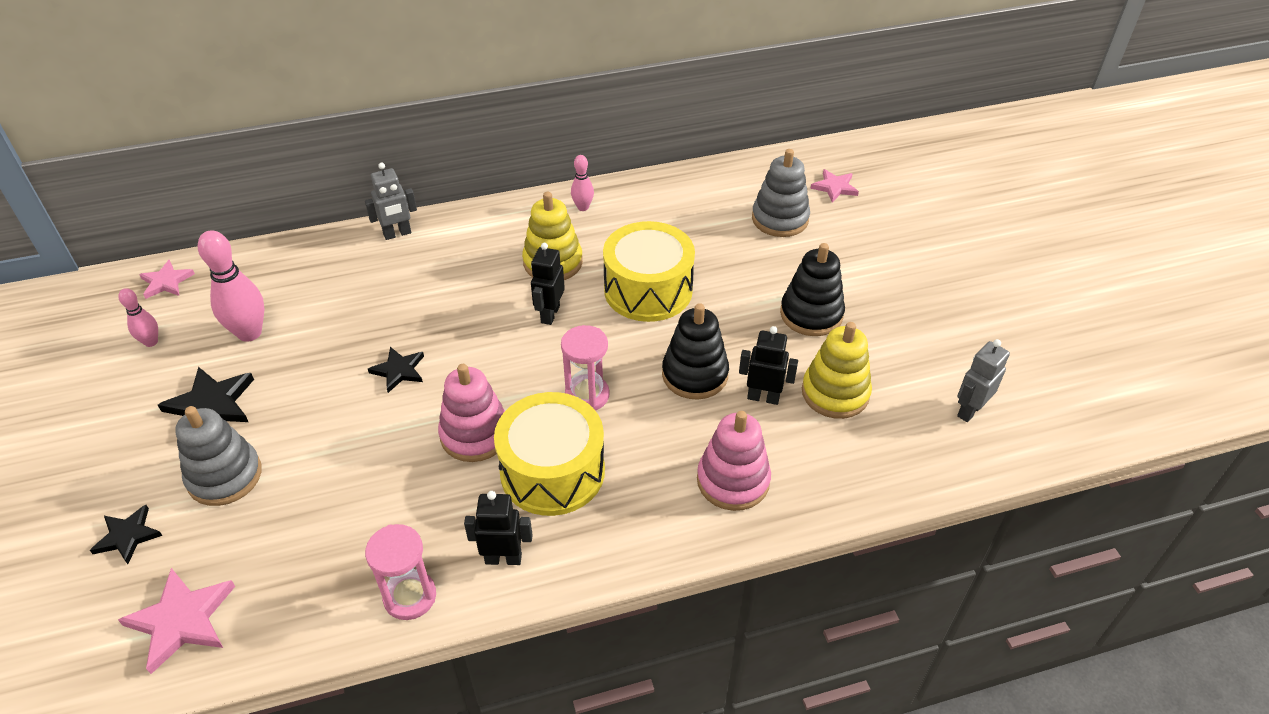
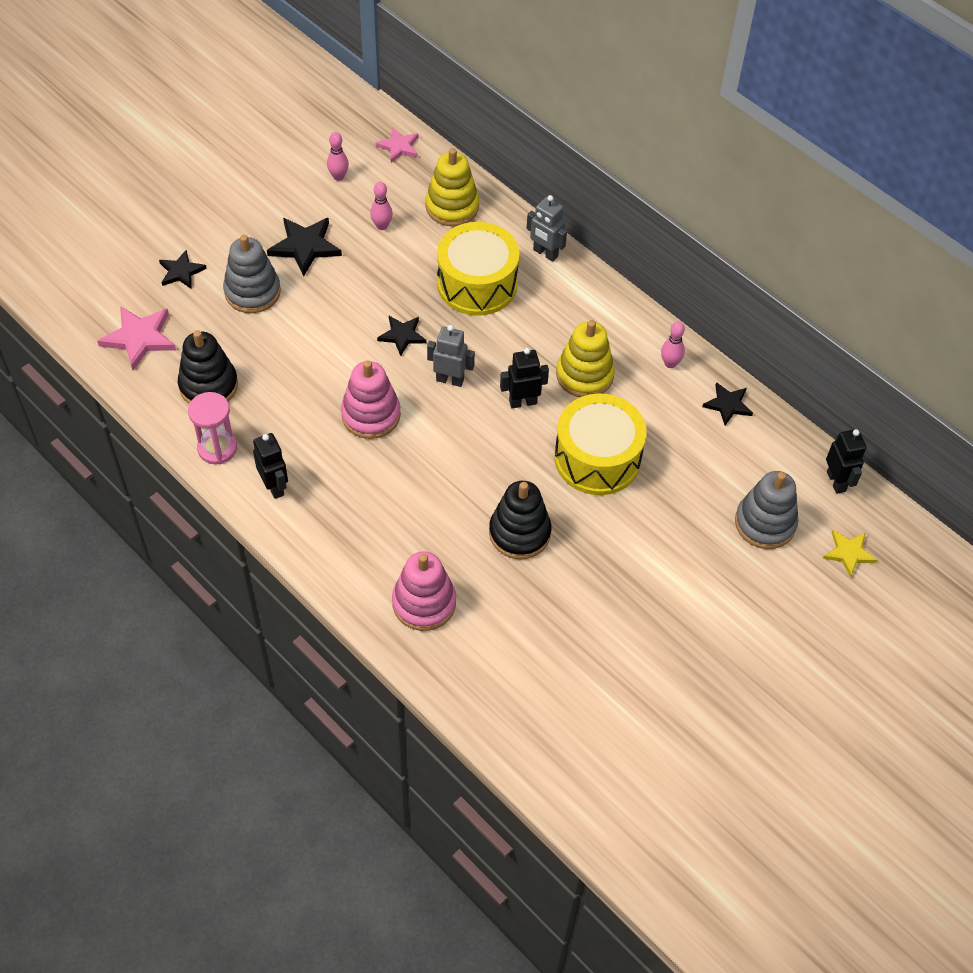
camera: 60 degrees right, 10 degrees up
pink bowling pin [198,230,264,342] -> pink bowling pin [370,182,393,230], size x0.55
yellow drum [494,392,605,516] -> yellow drum moved to [437,222,519,316]
pink hourglass [561,325,609,411] -> none
black robot [739,326,798,405] -> black robot moved to [826,429,867,494]
black stacking toy [780,243,845,336] -> black stacking toy moved to [178,330,238,404]
yellow stacking toy [802,322,872,419] -> yellow stacking toy moved to [425,148,479,226]
pink star [810,169,859,202] -> yellow star [823,530,878,578]
grey robot [957,339,1010,422] -> grey robot moved to [427,325,475,387]
none -> black star [702,382,753,426]

